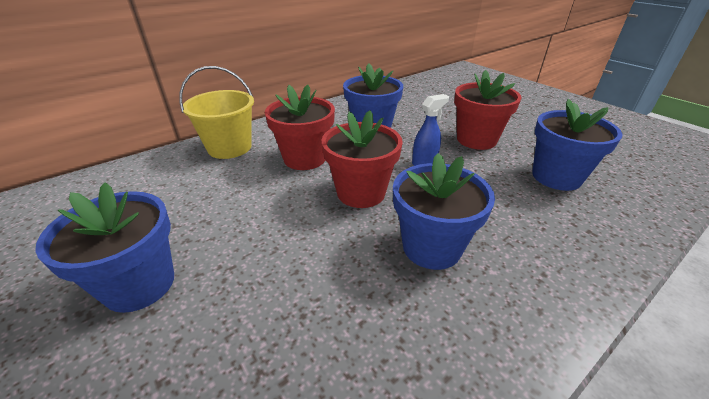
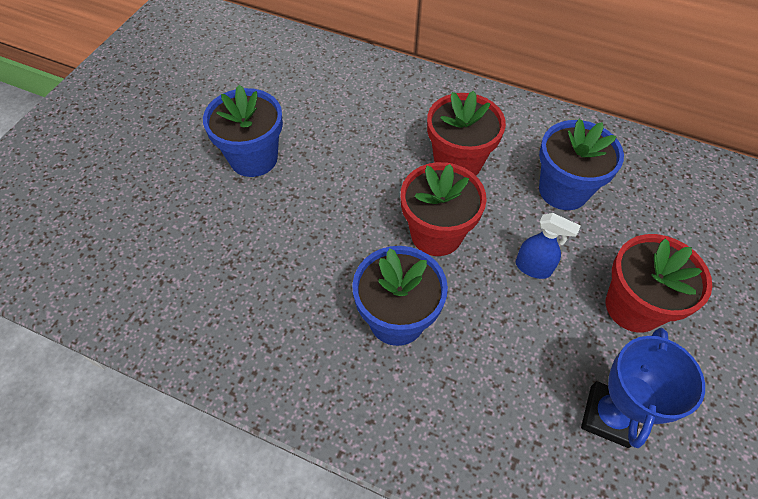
camera: 60 degrees right, 20 degrees up
yellow bucket [179,66,254,159] -> none
blue flower pot [532,99,623,191] -> blue trophy [581,328,705,448]

